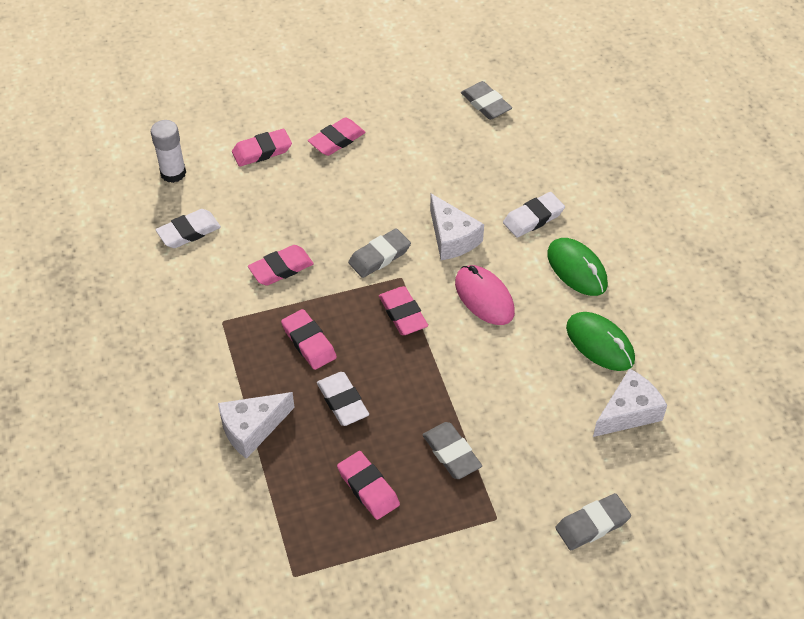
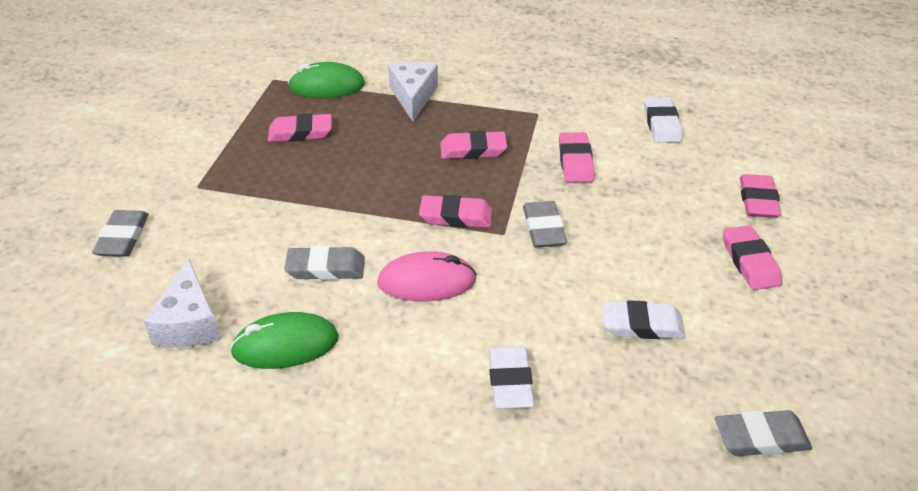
camera: 120 degrees right, 10 degrees down
white glue stick [151,120,186,183] -> none
white eraser [317,372,369,426] -> white eraser moved to [602,300,686,339]
grey eraser [422,422,482,479] -> grey eraser moved to [284,246,365,280]
white cheese [430,194,484,260] -> none
green mouse [547,238,608,296] -> green mouse moved to [288,62,365,98]

